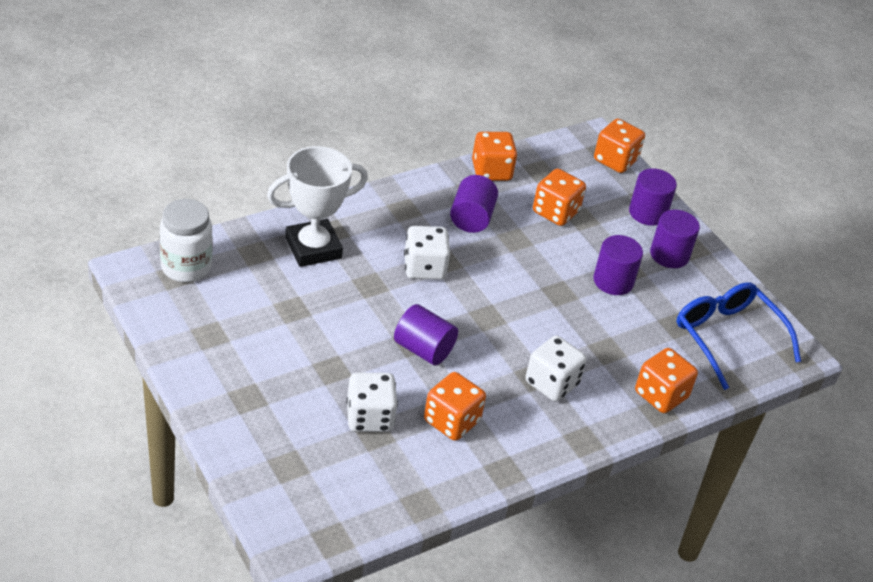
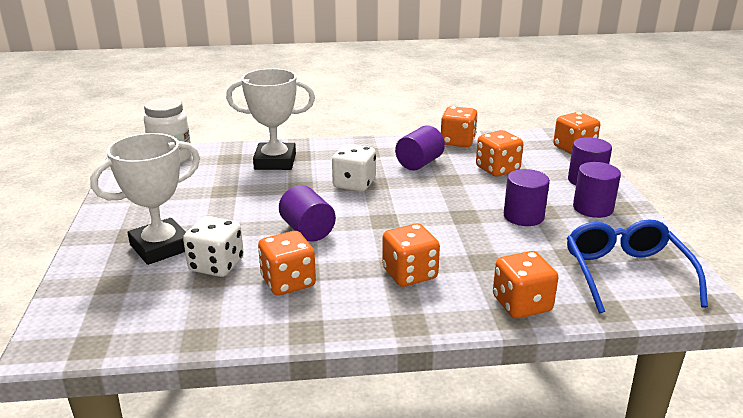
camera: 30 degrees right, 15 degrees down
white dice [526,336,587,402] -> orange dice [382,224,440,287]
none -> white trophy [90,133,200,265]

